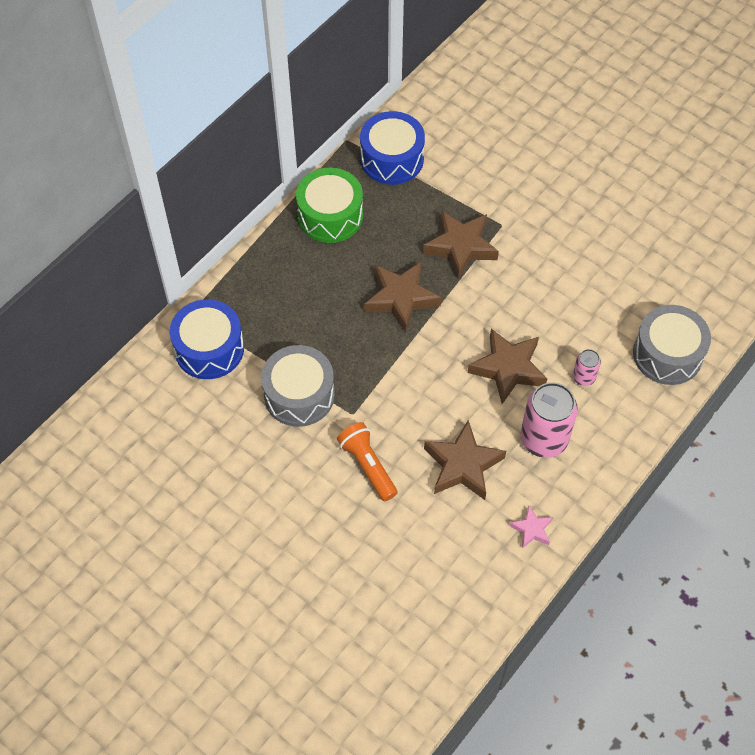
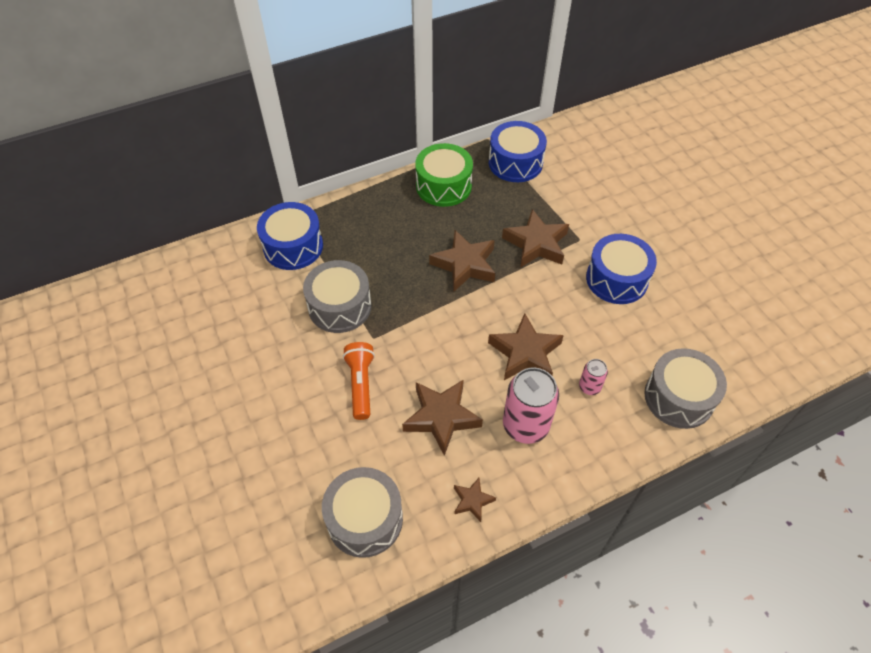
camera: 25 degrees right, 5 degrees down
pink star [509,506,553,548] -> brown star [454,478,496,522]
none -> grey drum [322,467,403,558]
none -> blue drum [586,234,657,304]

